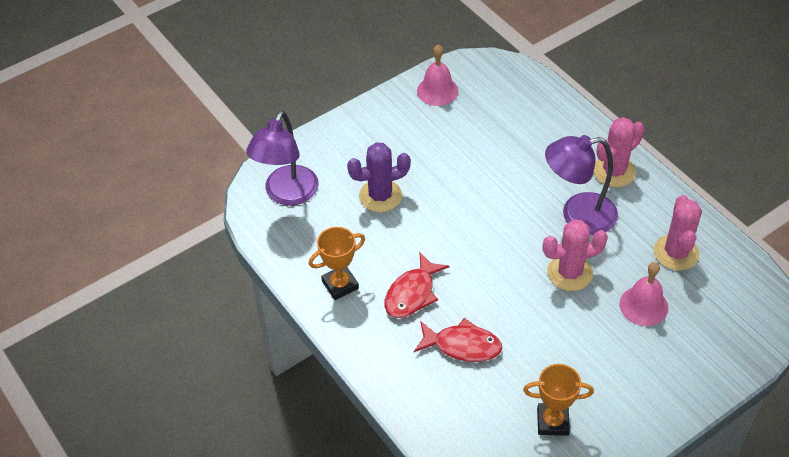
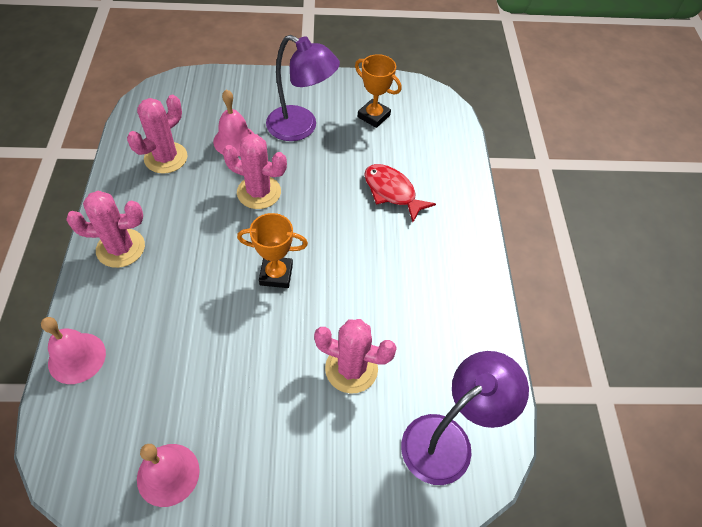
camera: 150 degrees left, 5 degrees up
orange trophy [309,227,365,300] -> orange trophy moved to [237,213,308,288]
purple cactus [347,142,411,212] -> pink cactus [314,319,397,394]
red fish [385,252,449,318] -> none
purple lamp [545,135,618,235] -> purple lamp moved to [266,35,340,141]
none -> pink bell [41,317,106,384]

